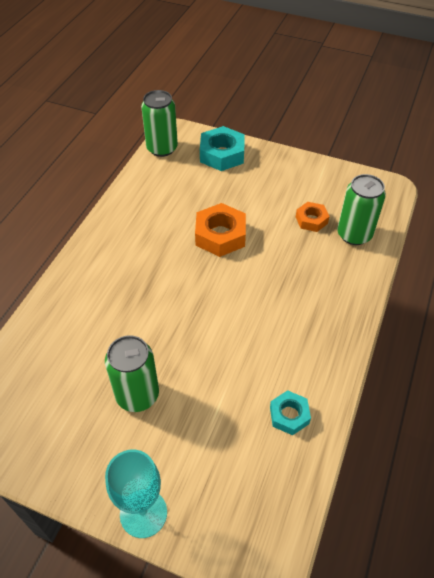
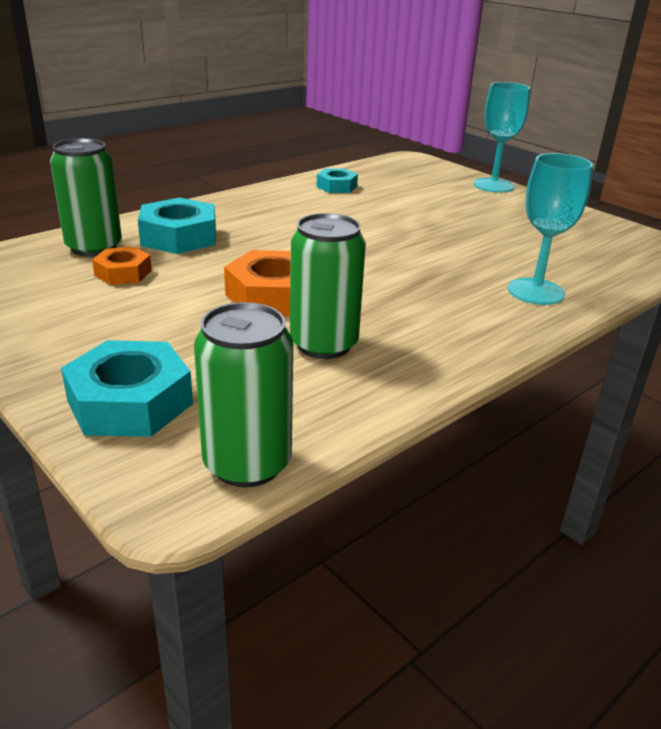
camera: 155 degrees left, 20 degrees down
green can [105,335,159,412] -> green can moved to [290,213,366,359]
none -> turquoise nut [138,197,216,254]
none -> turquoise goblet [508,153,593,305]

